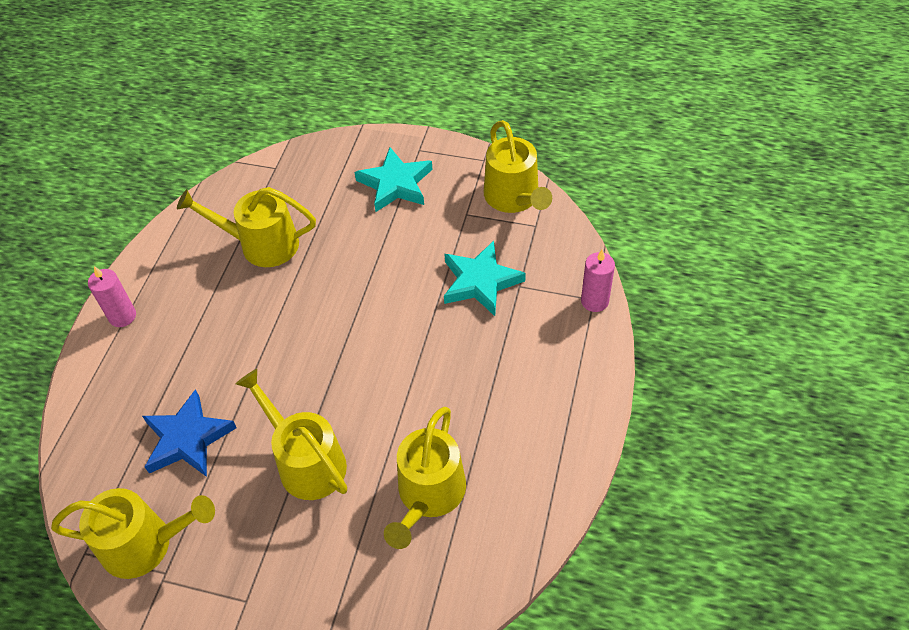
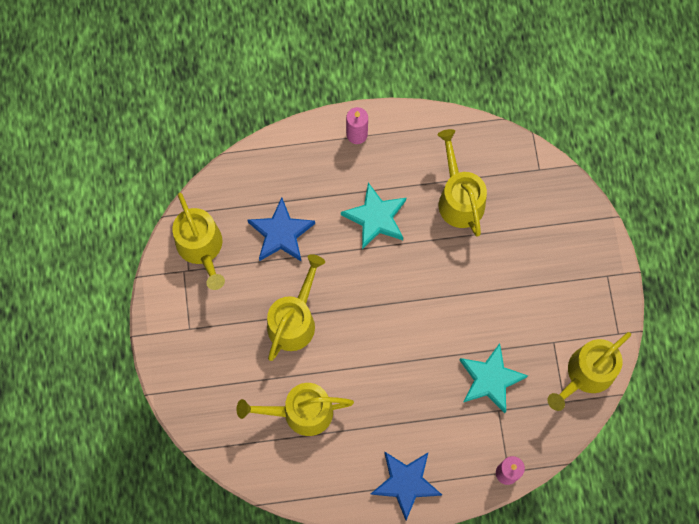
camera: 65 degrees right, 20 degrees up
turquoise star [354,147,433,212] -> turquoise star moved to [341,183,406,249]
none -> blue star [370,452,442,520]

